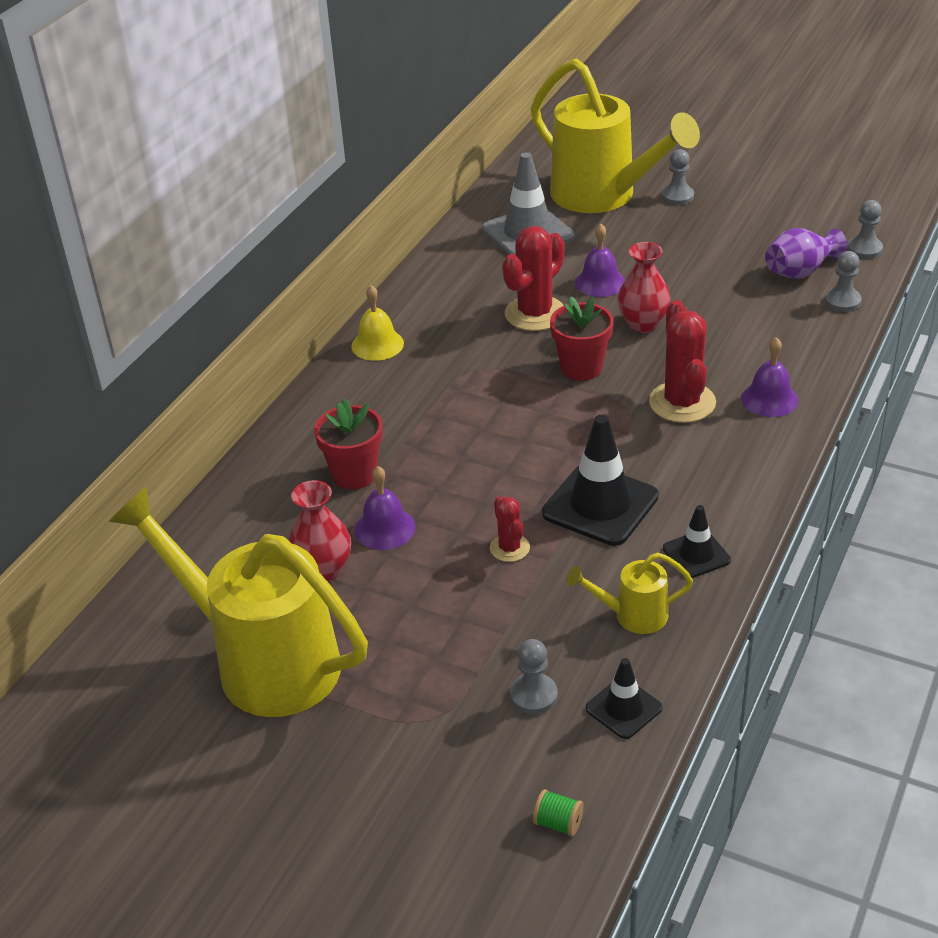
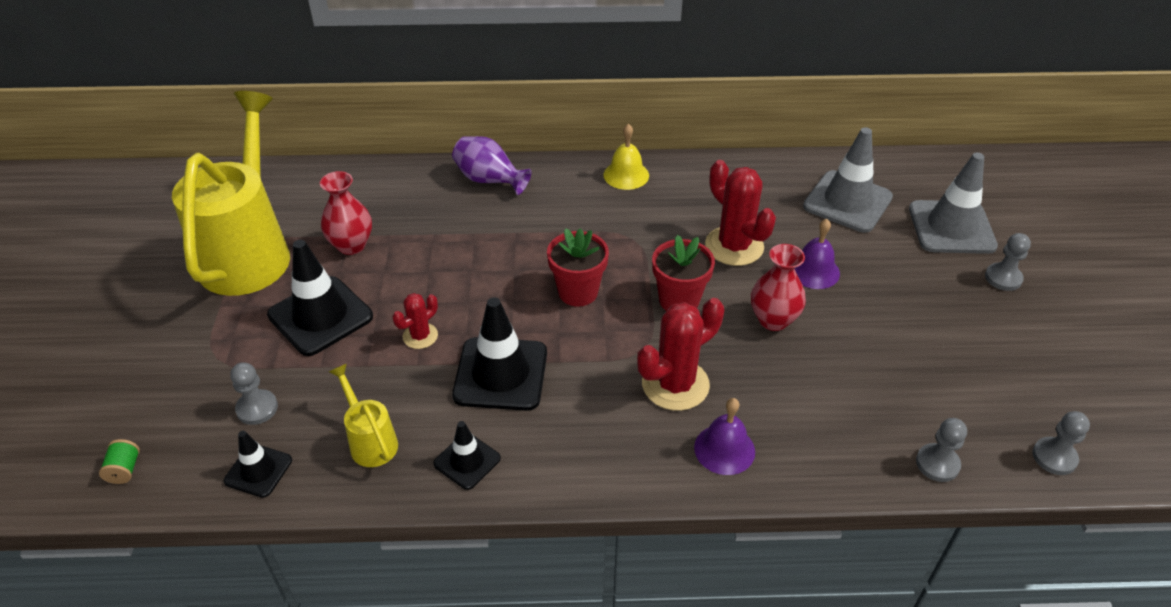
camera: 60 degrees right, 5 degrees up
red flower pot [314,398,383,489] -> red flower pot moved to [547,228,609,307]
purple bell [355,466,416,550] -> none
red cactus [502,226,564,331] -> red cactus turned 45 degrees clockwise [705,160,776,266]
yellow watering can [531,59,700,213] -> grey traffic cone [909,153,998,254]
purple vase [765,228,847,279] -> purple vase moved to [452,136,531,195]
none -> black traffic cone [267,240,373,356]

